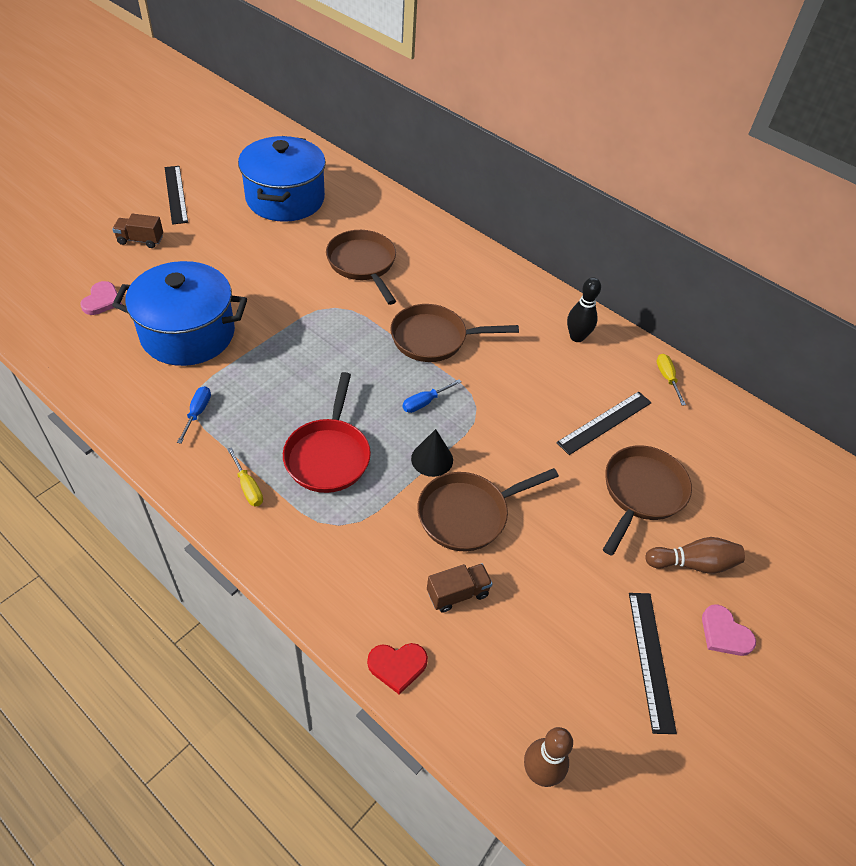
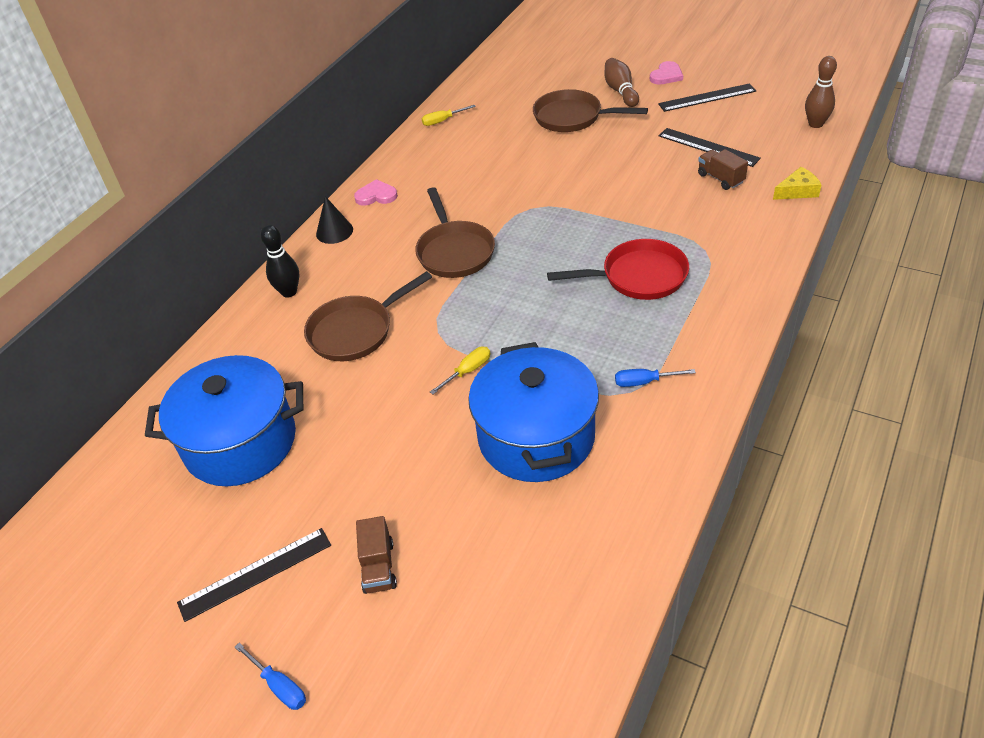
camera: 95 degrees left, 5 degrees down
pink heart [80,281,122,315] -> pink heart moved to [354,179,398,206]
yellow screwdriver [227,447,263,506] -> yellow screwdriver moved to [430,347,490,394]
red heart [367,643,428,695] -> yellow cheese [773,167,822,200]
blue screwdriver [403,379,461,413] -> blue screwdriver moved to [235,643,306,710]
black cone [411,429,453,477] -> black cone moved to [316,196,353,244]
brown pan [417,468,559,551] -> none
black ruler [556,391,652,455] -> black ruler moved to [659,128,761,167]
black bowling pin [567,277,601,342] -> black bowling pin moved to [260,225,299,298]

